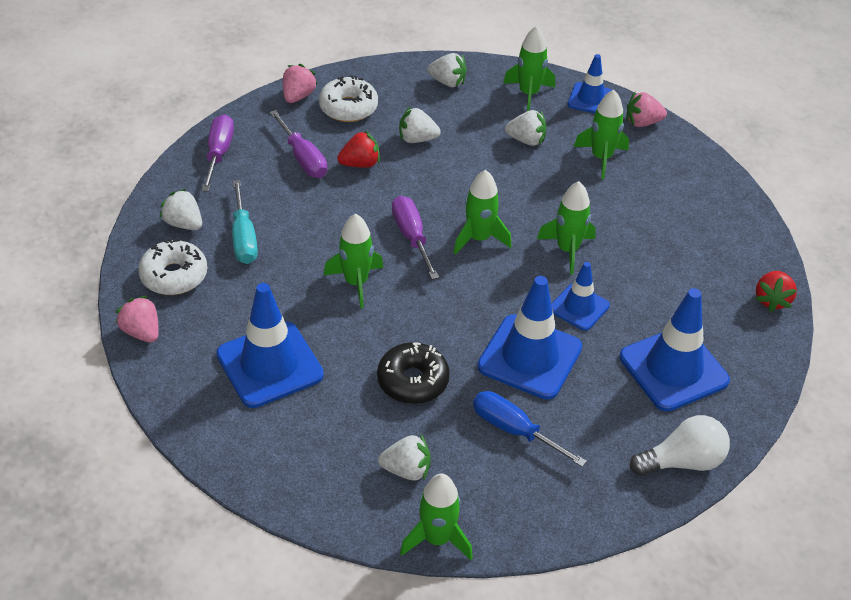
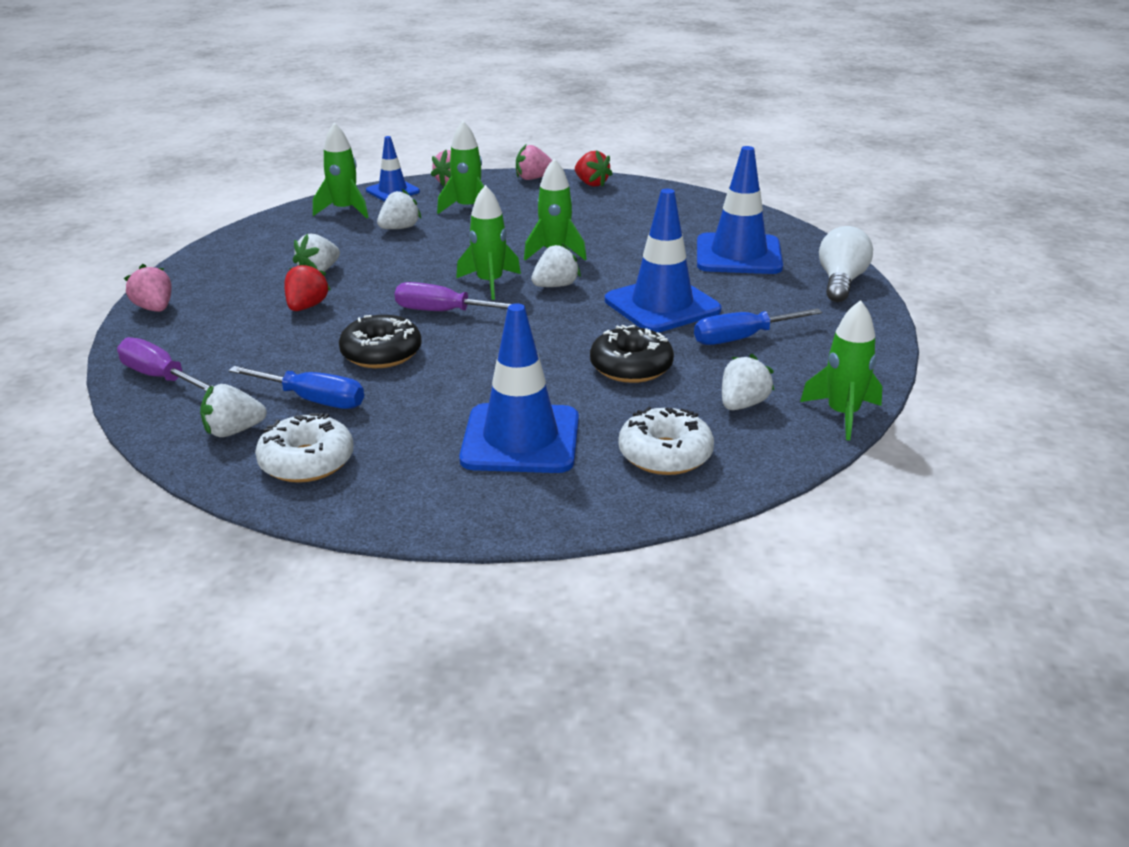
camera: 55 degrees left, 15 degrees down
pink strawberry [116,296,159,343] -> pink strawberry moved to [516,145,552,180]
turquoise screwdriver [232,180,258,264] -> blue screwdriver [228,366,364,409]
purple screwdriver [270,110,327,178] -> none
white donut [319,75,378,122] -> white donut moved to [619,407,714,475]
green rocket [324,214,383,308] -> none
white strawberry [427,53,467,87] -> white strawberry moved to [531,243,581,287]
blue traffic cone [551,262,610,331] -> none
red strawberry [755,271,797,312] -> red strawberry moved to [575,150,613,187]
none -> black donut [339,315,422,368]

